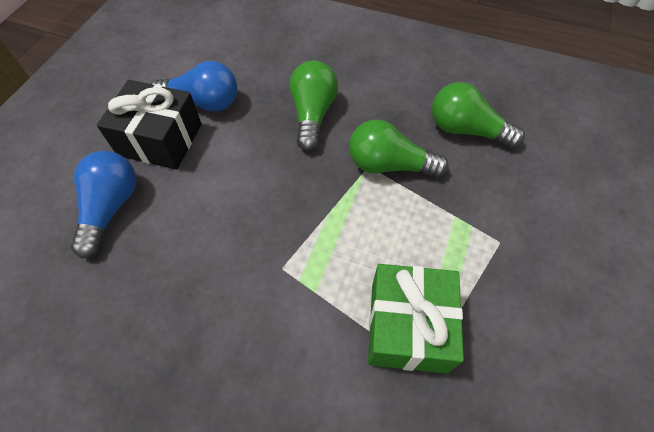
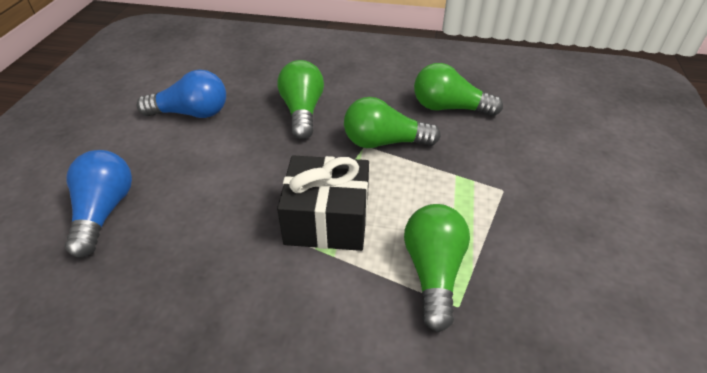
camera: 10 degrees left, 15 degrees down
black gift [97,80,202,169] -> black gift moved to [277,155,369,251]
green gift [368,264,464,374] -> green light bulb [404,204,470,332]

